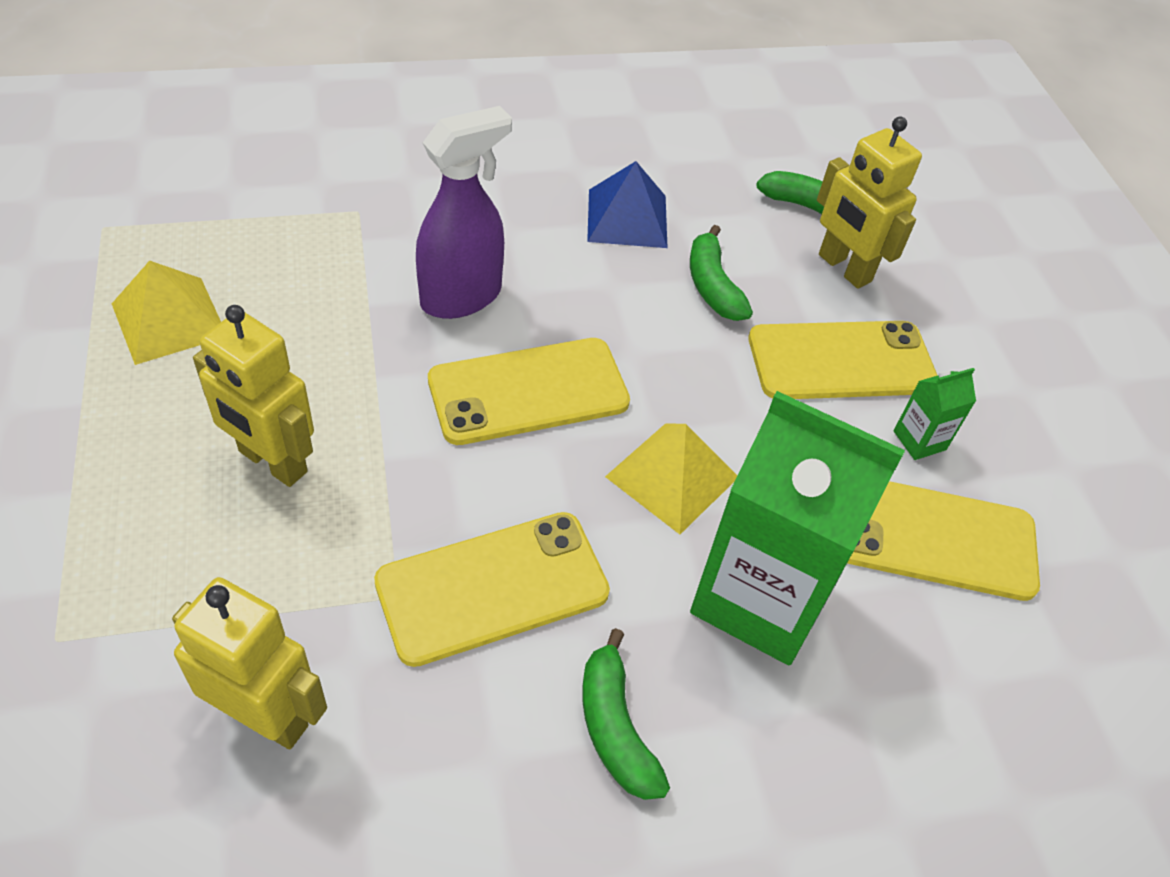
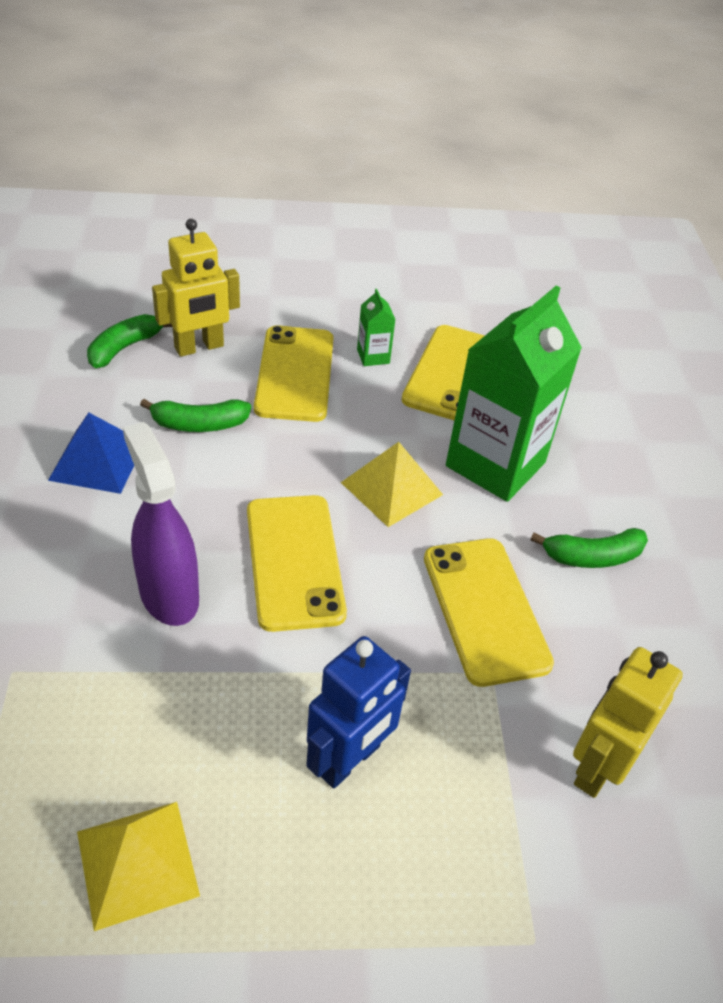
camera: 80 degrees left, 5 degrees down
yellow robot [193,305,314,487] -> blue robot [306,636,411,789]

